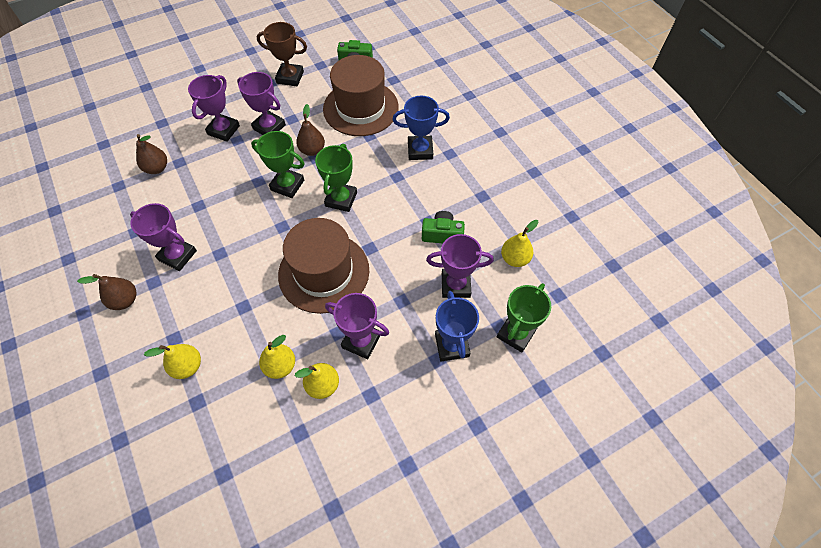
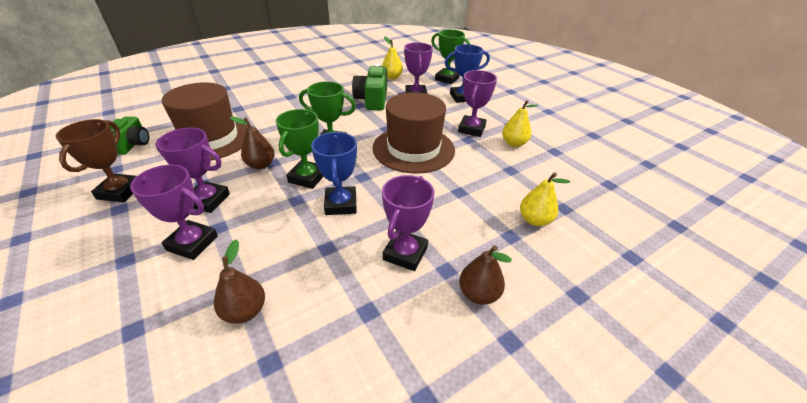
camera: 95 degrees left, 20 degrees down
purple trophy [237,72,286,135] -> purple trophy turned 75 degrees clockwise [155,128,230,213]
yellow pear [259,335,295,379] -> none
blue trophy [392,96,450,160] -> blue trophy moved to [311,132,357,215]
green camera [422,211,465,243] -> green camera [352,64,387,110], size x1.50

